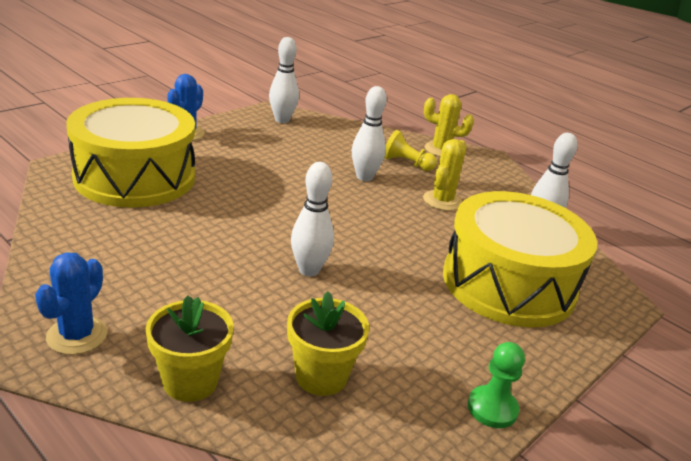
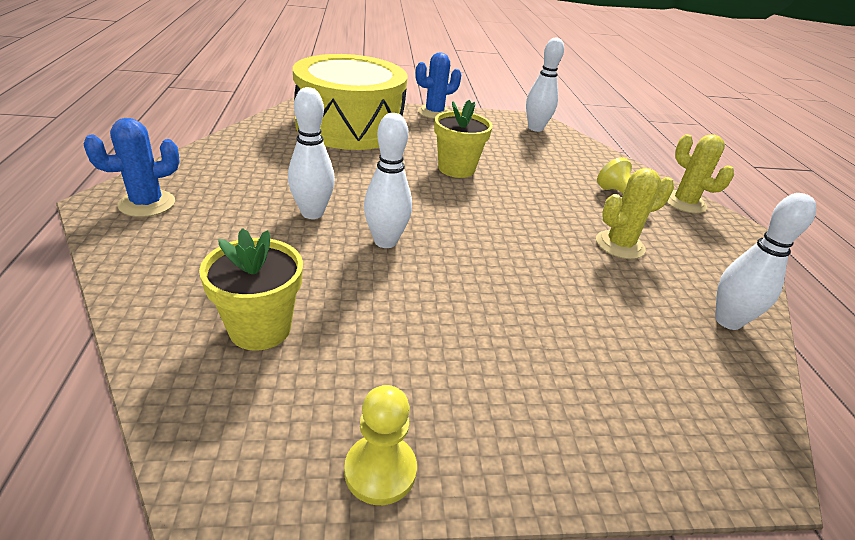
camera: 40 degrees right, 5 degrees up
yellow flower pot [146,295,234,402] -> yellow flower pot moved to [434,100,493,178]
white bowling pin [352,86,387,181] -> white bowling pin moved to [288,87,335,219]
yellow drum [443,191,597,328] -> none
green pawn [468,342,525,428] -> yellow pawn [344,385,417,505]

